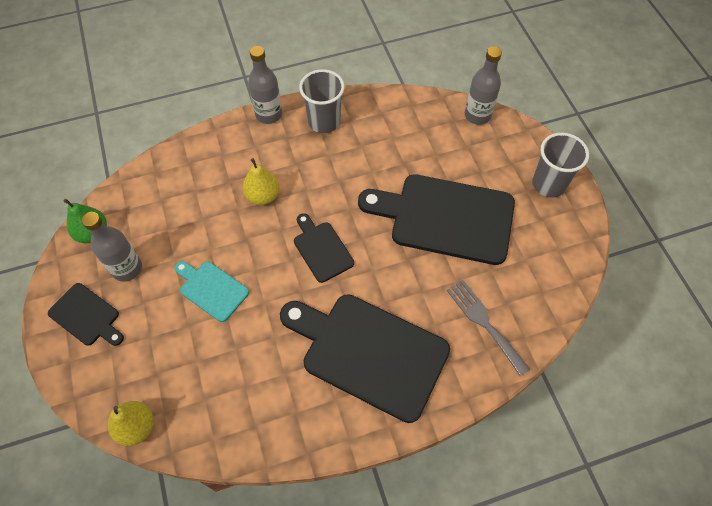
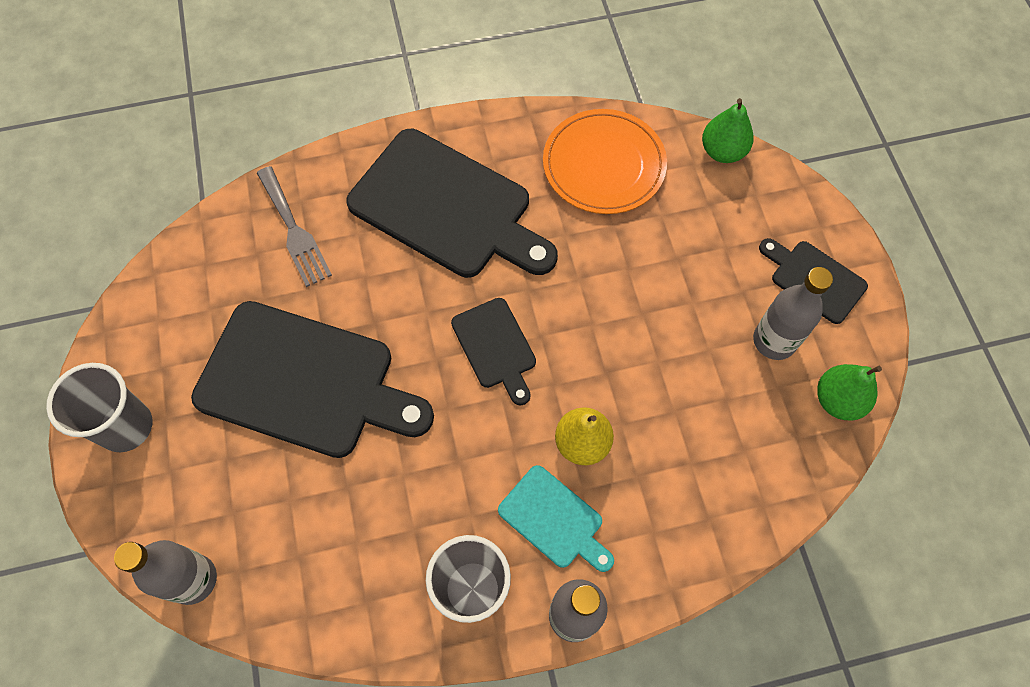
camera: 175 degrees left, 5 degrees up
yellow pear [108,401,154,446] -> green pear [702,98,754,163]
turquoise cutting board [174,261,249,322] -> turquoise cutting board moved to [498,465,614,572]
none -> orange plate [543,109,667,214]

